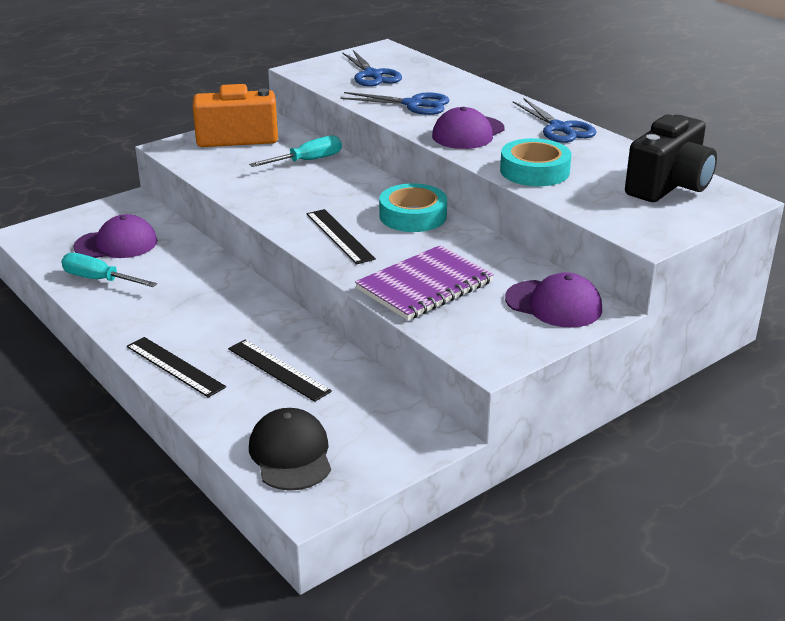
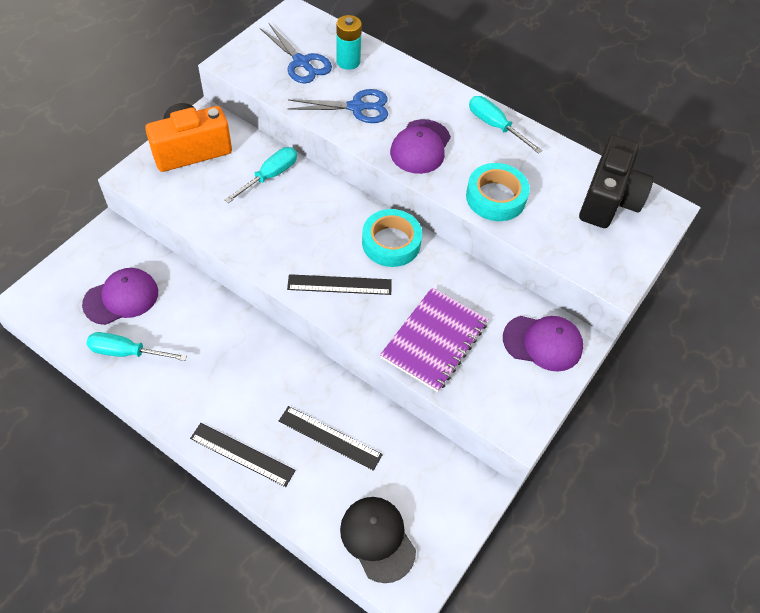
camera: 20 degrees left, 25 degrees up
black ruler [307,209,376,264] -> black ruler turned 45 degrees counterclockwise [287,274,392,295]
blue scissors [513,98,596,143] -> turquoise screwdriver [469,96,543,154]
none -> turquoise battery [336,15,362,70]

